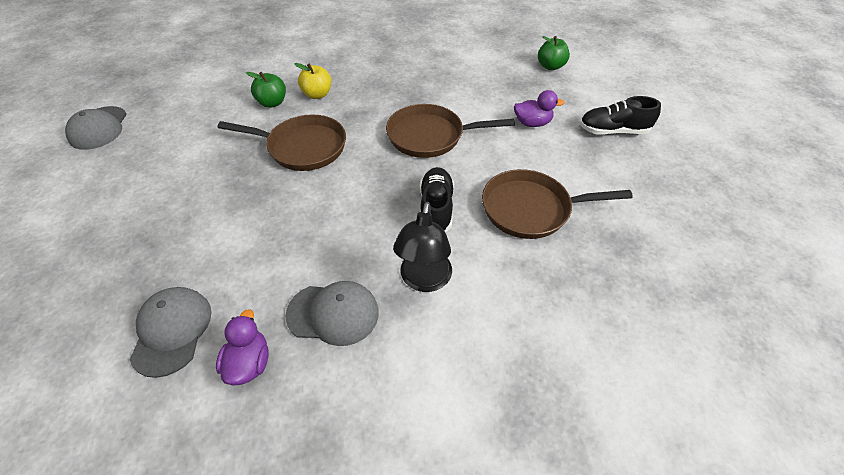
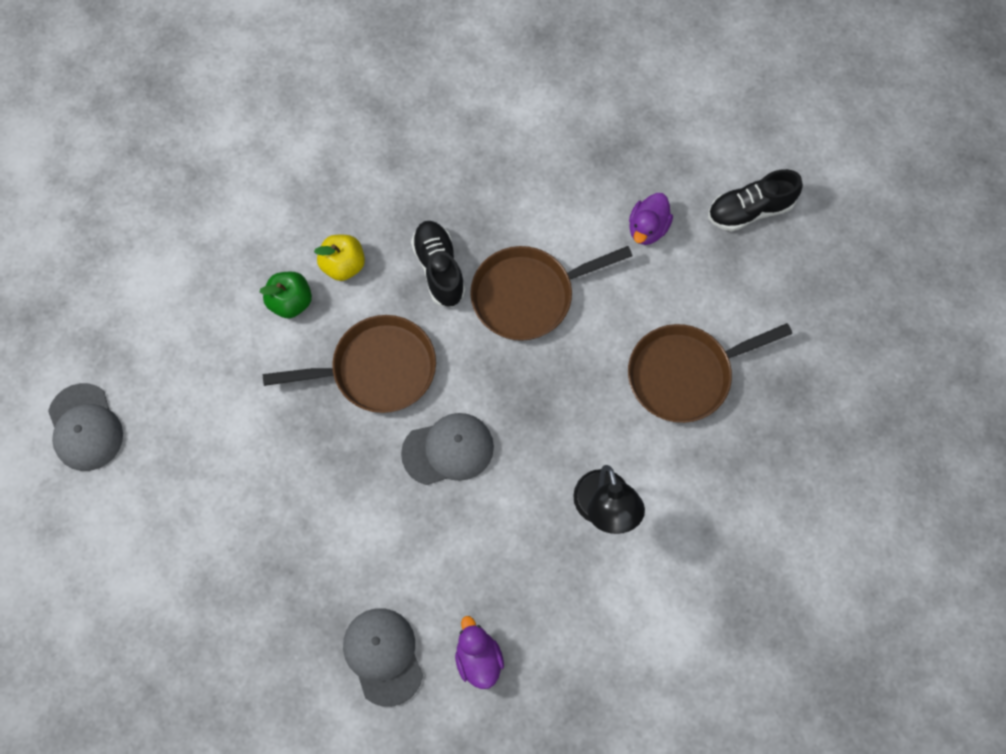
camera: 20 degrees left, 20 degrees up
grey cap [285,281,379,346] -> grey cap moved to [401,413,494,485]
black shoe [420,167,454,232] -> black shoe moved to [411,221,466,307]
purple duck [514,90,565,127] -> purple duck turned 135 degrees clockwise [629,193,673,245]
green apple [538,36,570,70] -> none

